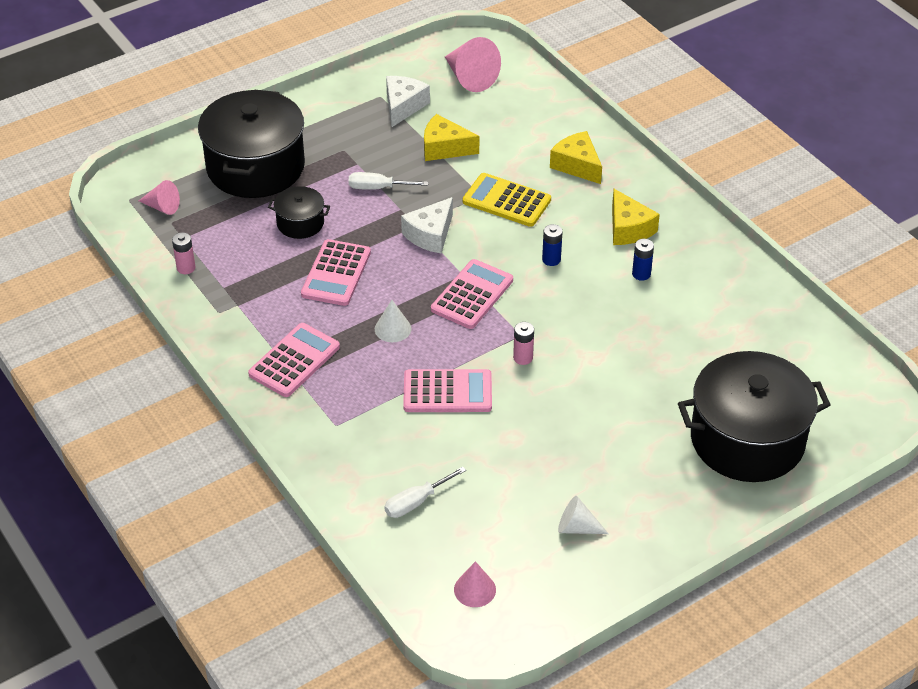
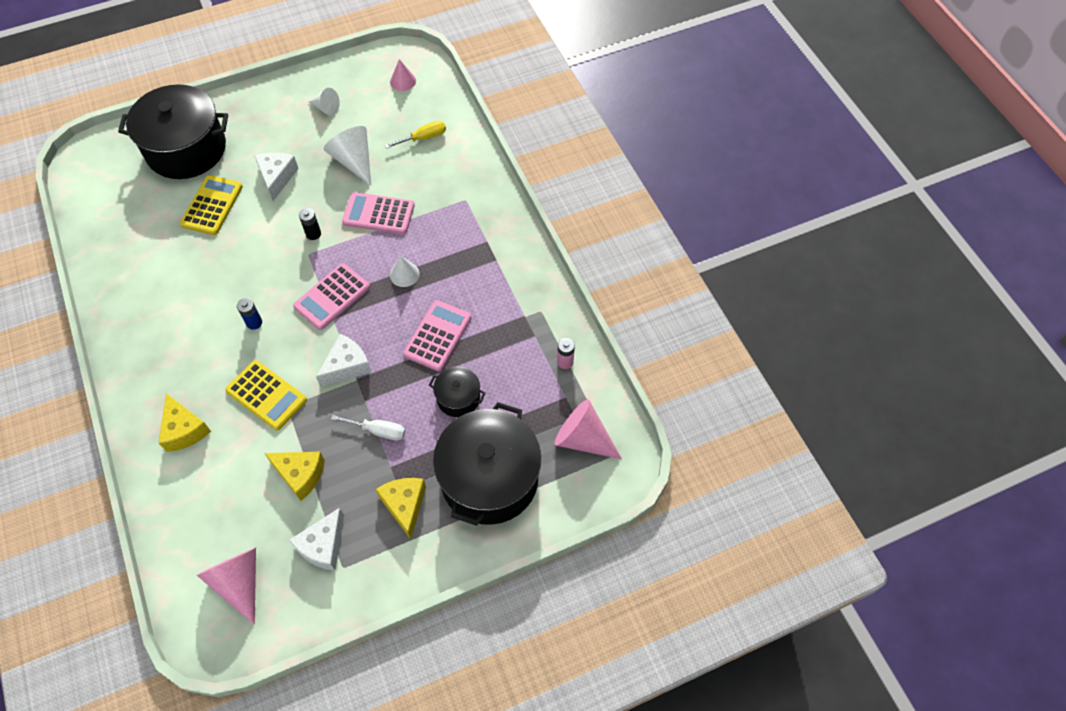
camera: 170 degrees left, 15 degrees up
pink cone [139,180,180,215] -> pink cone [555,399,622,459], size x1.70
pink calculator [248,323,340,397] -> none
white screwdriver [385,466,466,518] -> yellow screwdriver [385,121,446,149]
pink battery [513,322,534,365] -> black battery [299,208,321,240]
yellow cheese [612,189,660,245] -> yellow cheese moved to [375,478,426,539]
blue battery [632,239,654,281] -> none
none -> yellow calculator [180,175,243,235]
none -> white cheese [254,152,299,201]
none -> white cone [324,126,371,186]

